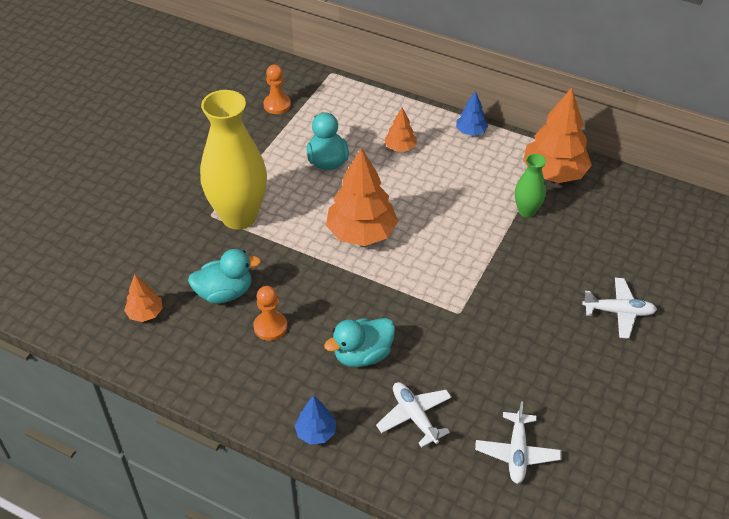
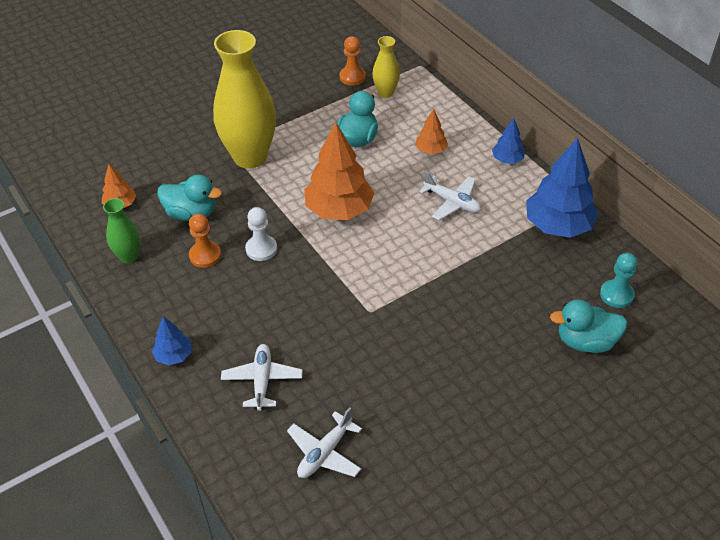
camera: 30 degrees right, 0 degrees up
turquoise duck [324,318,395,367] -> turquoise duck moved to [550,299,627,353]
green vase [515,154,546,218] -> green vase moved to [103,198,140,264]
orange tree [523,87,592,183] -> blue tree [526,138,599,238]
white plane [582,278,657,339] -> white plane moved to [419,171,481,220]
none -> white pawn [245,207,277,261]
none -> yellow vase [372,36,400,98]
none -> turquoise pawn [600,253,637,308]

